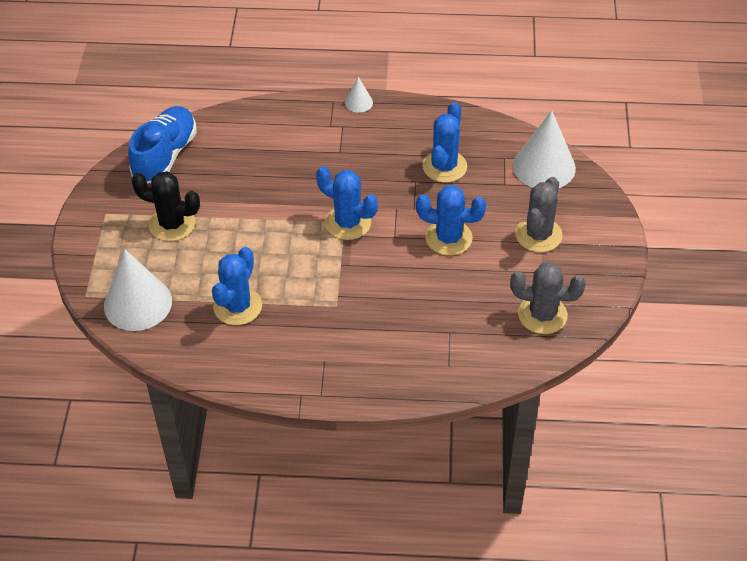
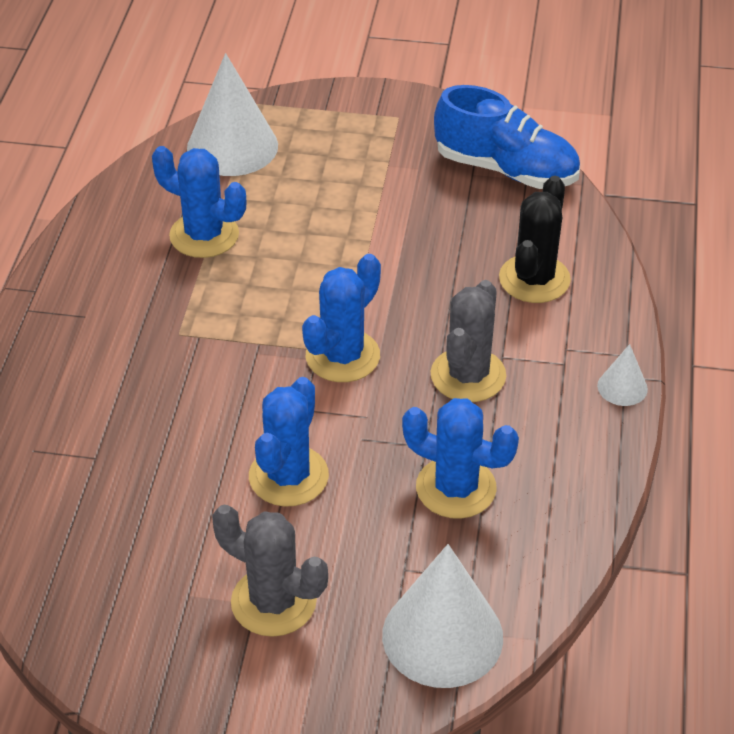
camera: 95 degrees right, 5 degrees down
black cactus [131,171,200,241] -> black cactus moved to [499,176,571,303]
grey cactus [510,262,586,334] -> grey cactus moved to [430,280,506,402]

